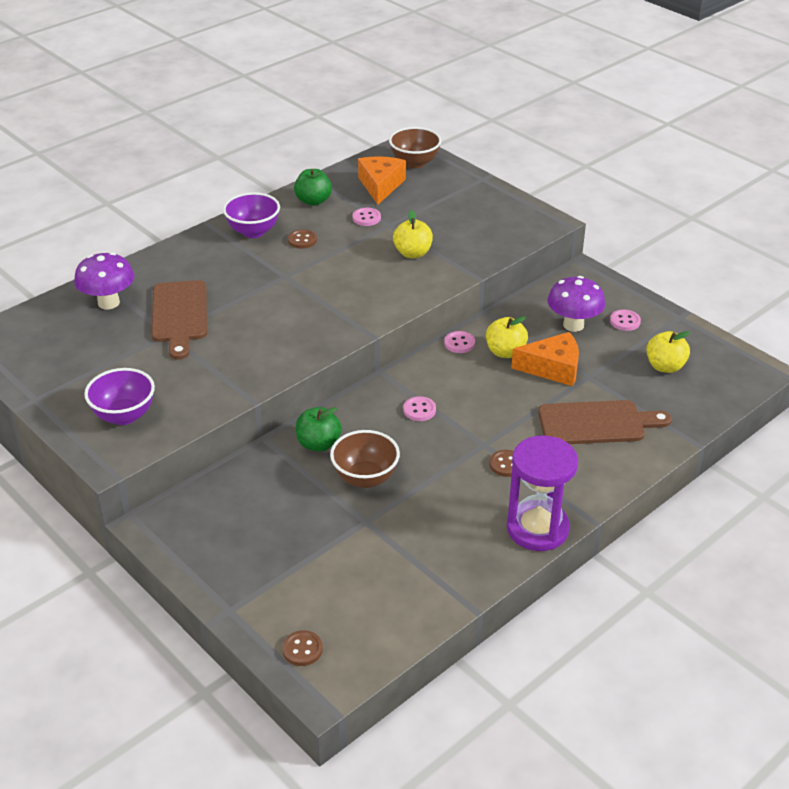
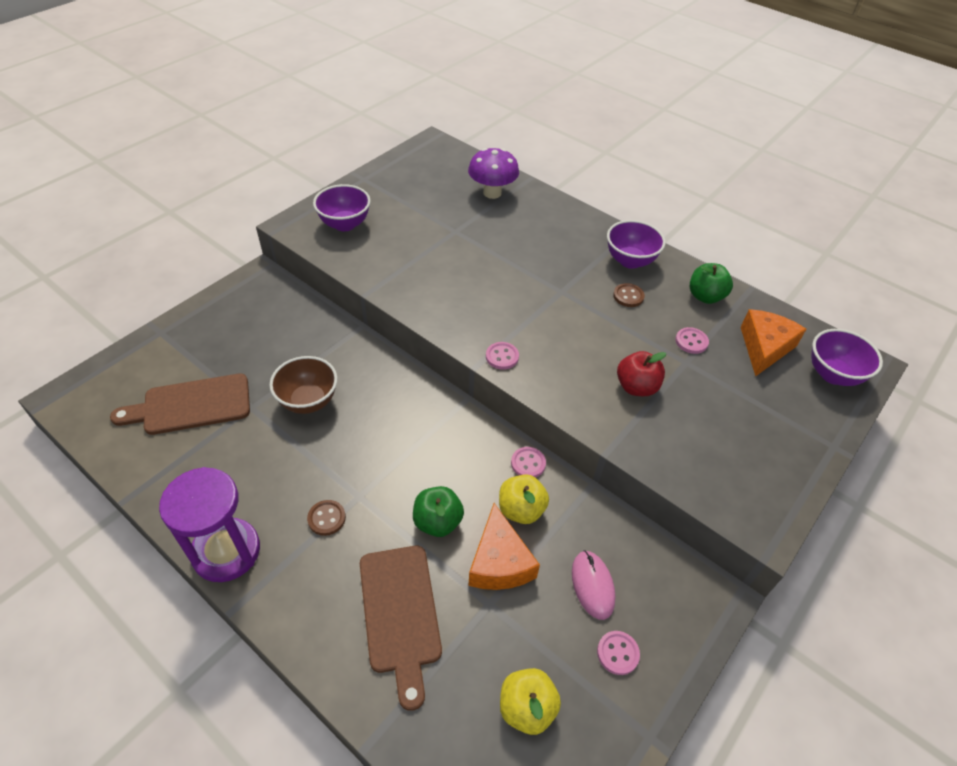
camera: 80 degrees right, 10 degrees up
brown cutting board [151,280,207,360] -> brown cutting board moved to [110,373,250,435]
brown button [282,630,323,666] -> none
green apple [296,407,342,452] -> green apple moved to [413,486,464,537]
orange cheese [358,156,406,205] -> orange cheese turned 60 degrees counterclockwise [741,309,806,377]
brown bowl [389,127,442,169] -> purple bowl [811,329,883,386]
yellow apple [393,210,433,258] -> red apple [617,351,666,396]
pink button [403,396,436,421] -> pink button moved to [486,342,519,370]
purple mushroom [548,276,605,332] -> pink mouse [572,550,616,620]

